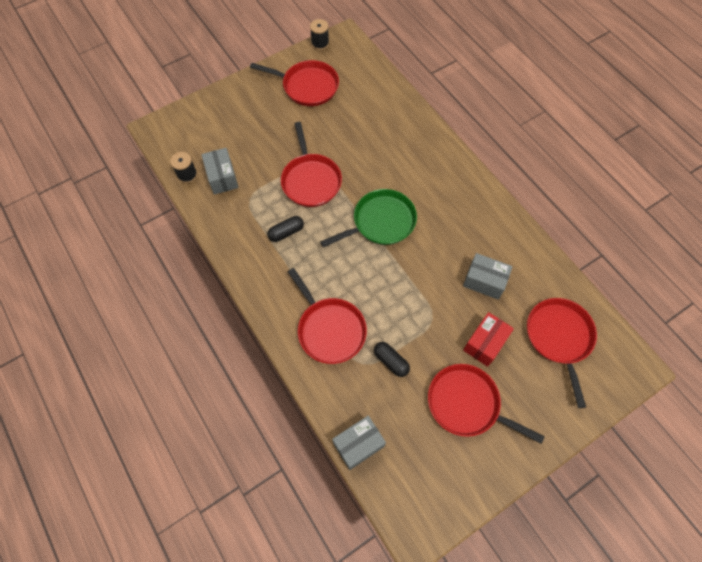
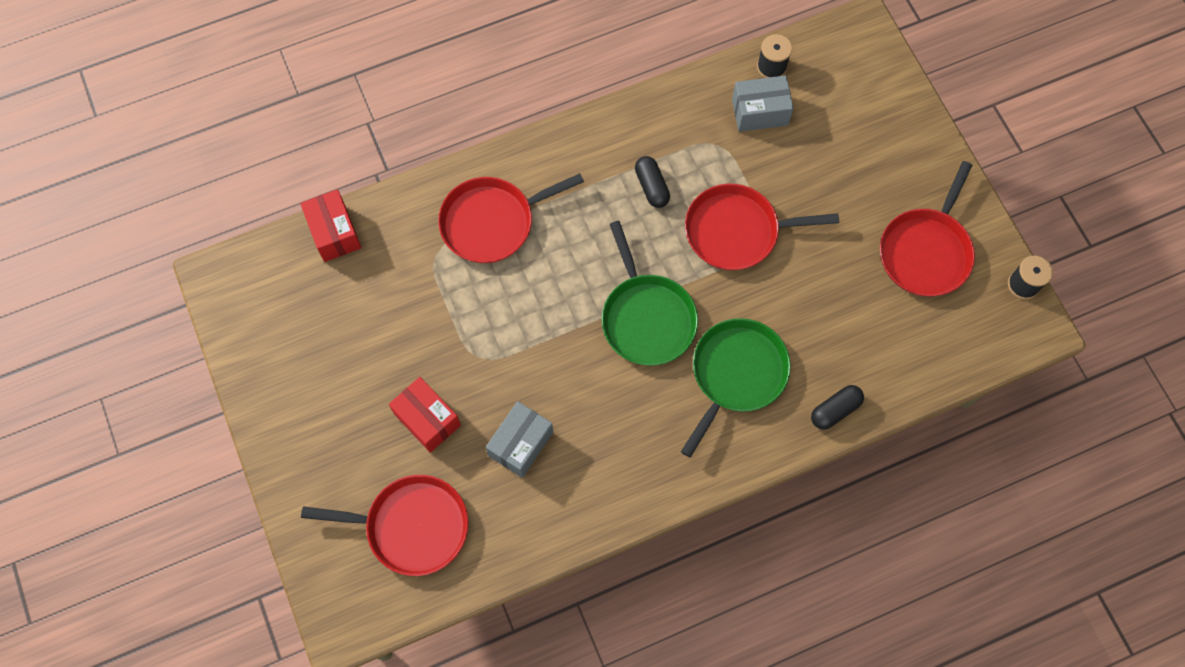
camera: 100 degrees right, 5 degrees up
grey box [332,416,386,470] -> red box [300,189,361,262]
black capsule [374,342,410,377] -> black capsule moved to [811,385,864,430]
red pan [428,364,545,444] -> none
none -> green pan [681,318,791,458]

